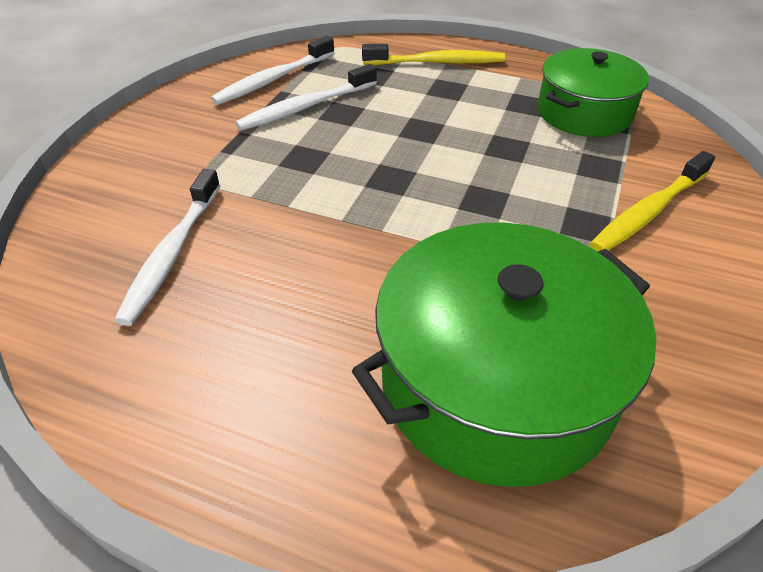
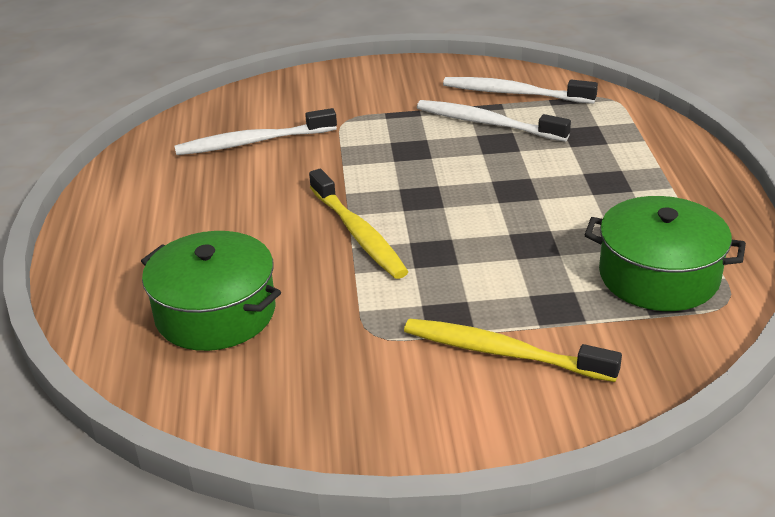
camera: 65 degrees right, 10 degrees down
green pot [352,222,656,487] -> green pot [141,231,281,351], size x0.64
yellow toothbrush [362,44,505,65] -> yellow toothbrush moved to [309,169,409,279]

